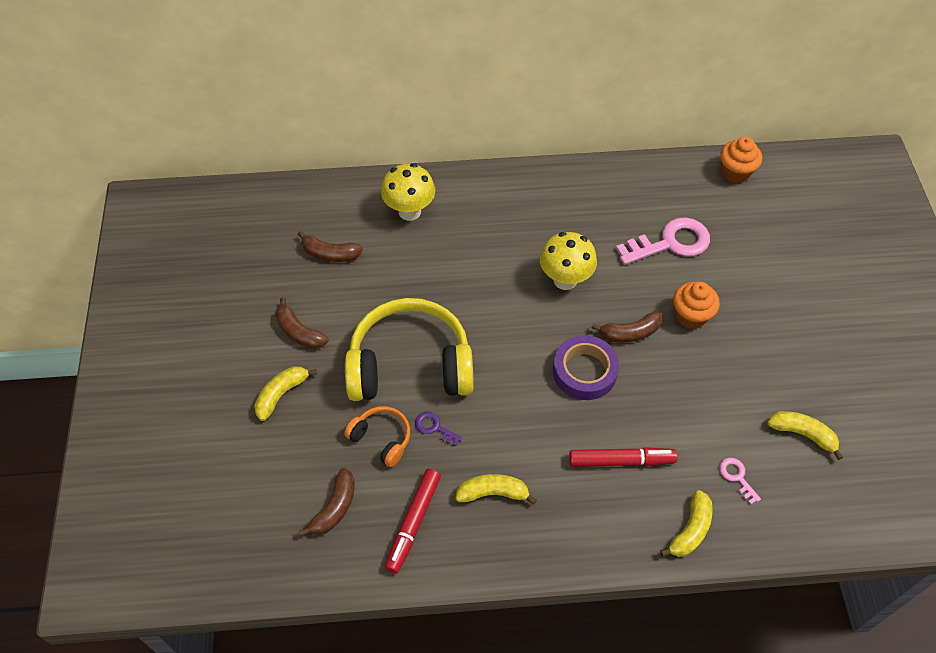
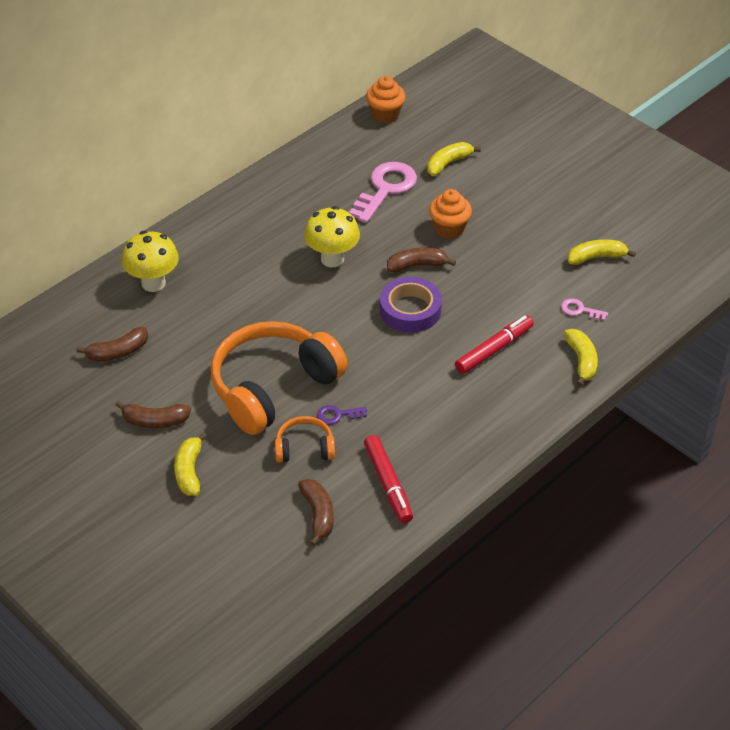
camera: 40 degrees left, 10 degrees down
yellow headphones [345,298,474,401] -> orange headphones [211,321,348,435]
yellow banana [455,474,537,505] -> yellow banana moved to [427,142,481,176]
brown banana [592,311,663,343] -> brown banana turned 135 degrees counterclockwise [387,247,456,273]

